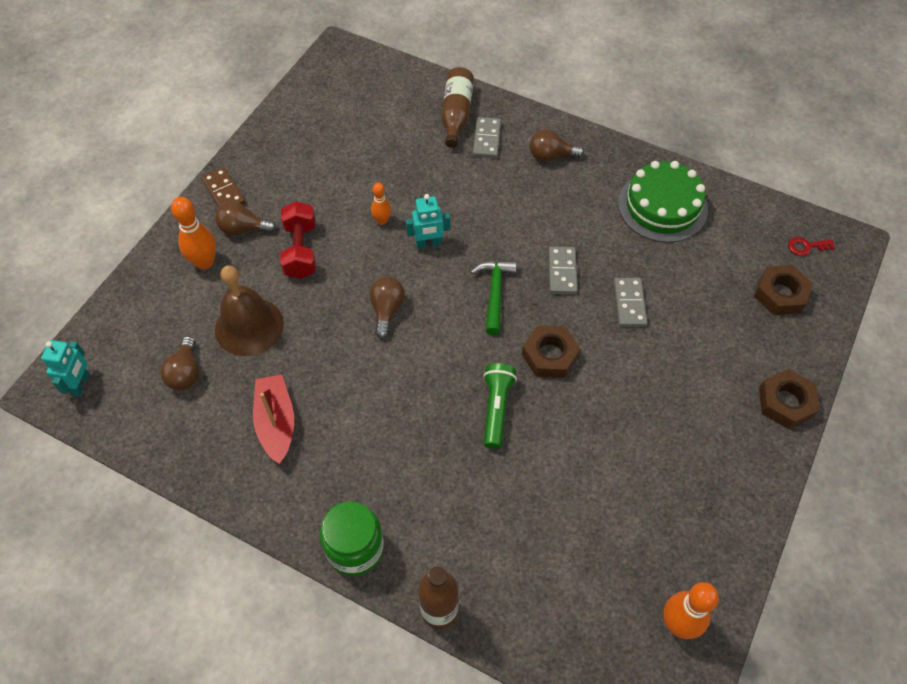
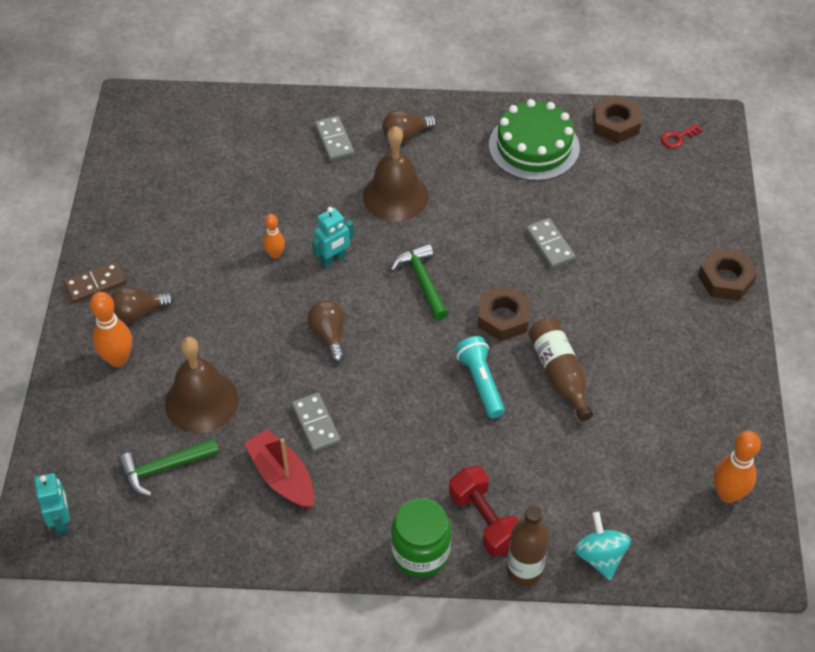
camera: 25 degrees left, 5 degrees down
brown light bulb [160,336,199,390] -> green hammer [118,438,219,496]
brown domino [202,167,246,207] -> brown domino turned 60 degrees counterclockwise [63,261,126,303]
red dumbbell [280,201,316,279] -> red dumbbell moved to [449,466,519,557]
brown bottle [442,67,474,148] -> brown bottle moved to [528,318,593,421]
green flashlight [483,363,517,449] -> turquoise flashlight [455,336,505,418]
grey domino [548,246,578,294] -> grey domino moved to [291,393,341,452]
brown nut [754,265,813,315] -> brown nut moved to [592,95,641,143]
none -> brown bell [363,126,429,221]
none -> turquoise spinning top [575,512,631,580]

